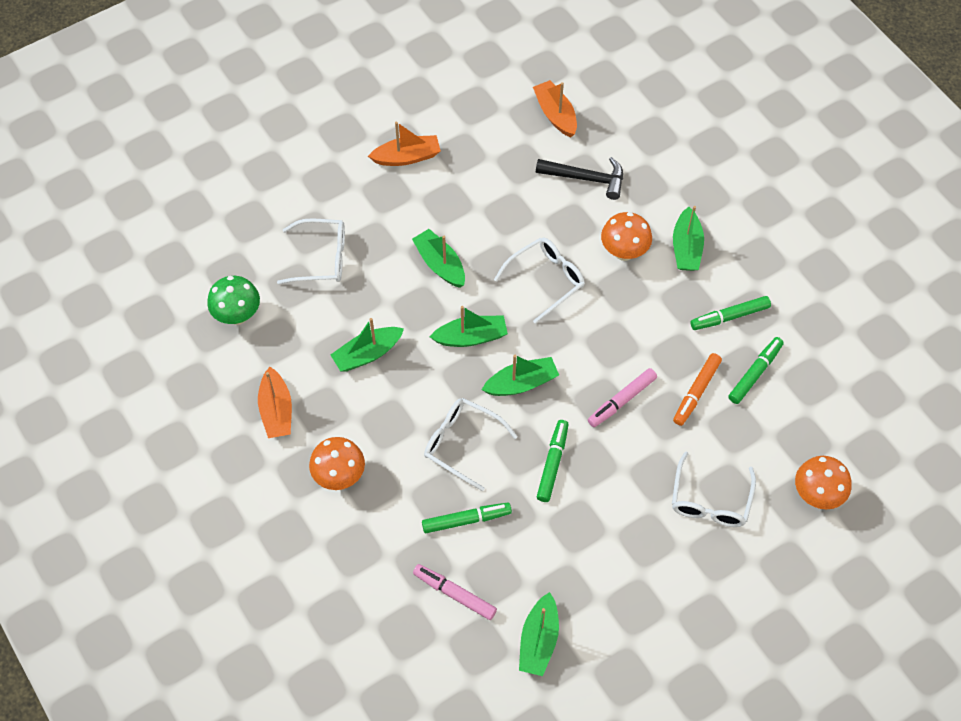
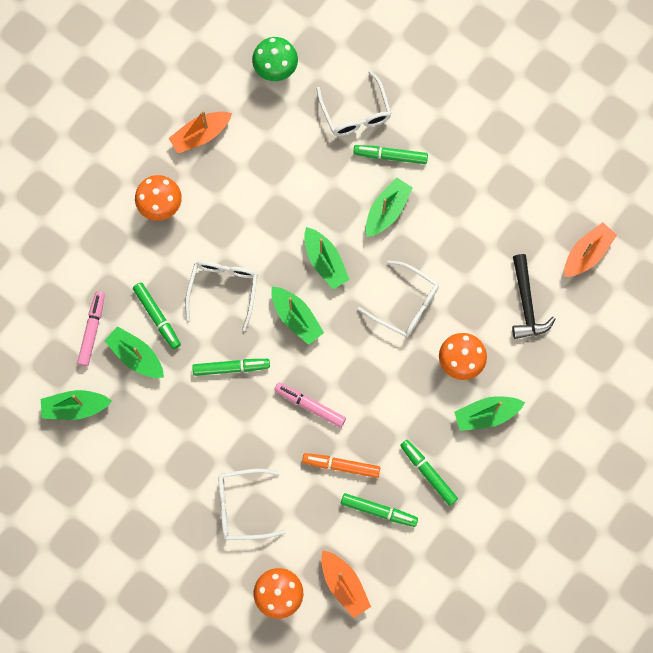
camera: 70 degrees right, 15 degrees up
green boat [331,318,404,372] -> green boat moved to [105,326,164,378]
orange boat [368,122,441,166] -> orange boat moved to [321,550,371,618]
none -> green marker [353,145,428,164]

